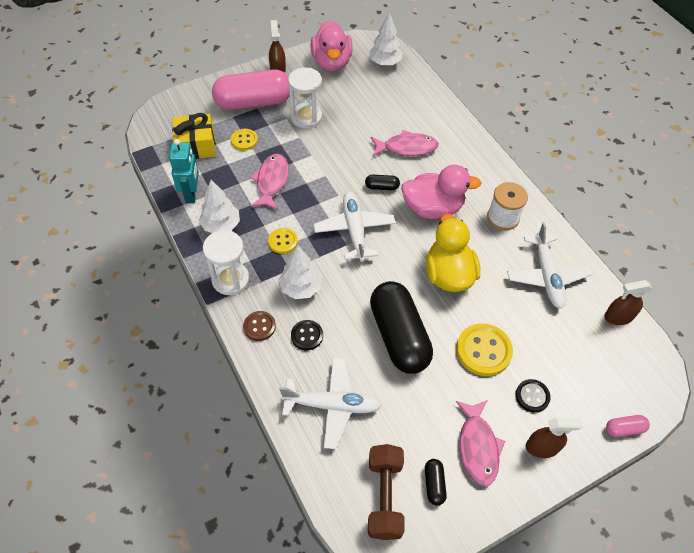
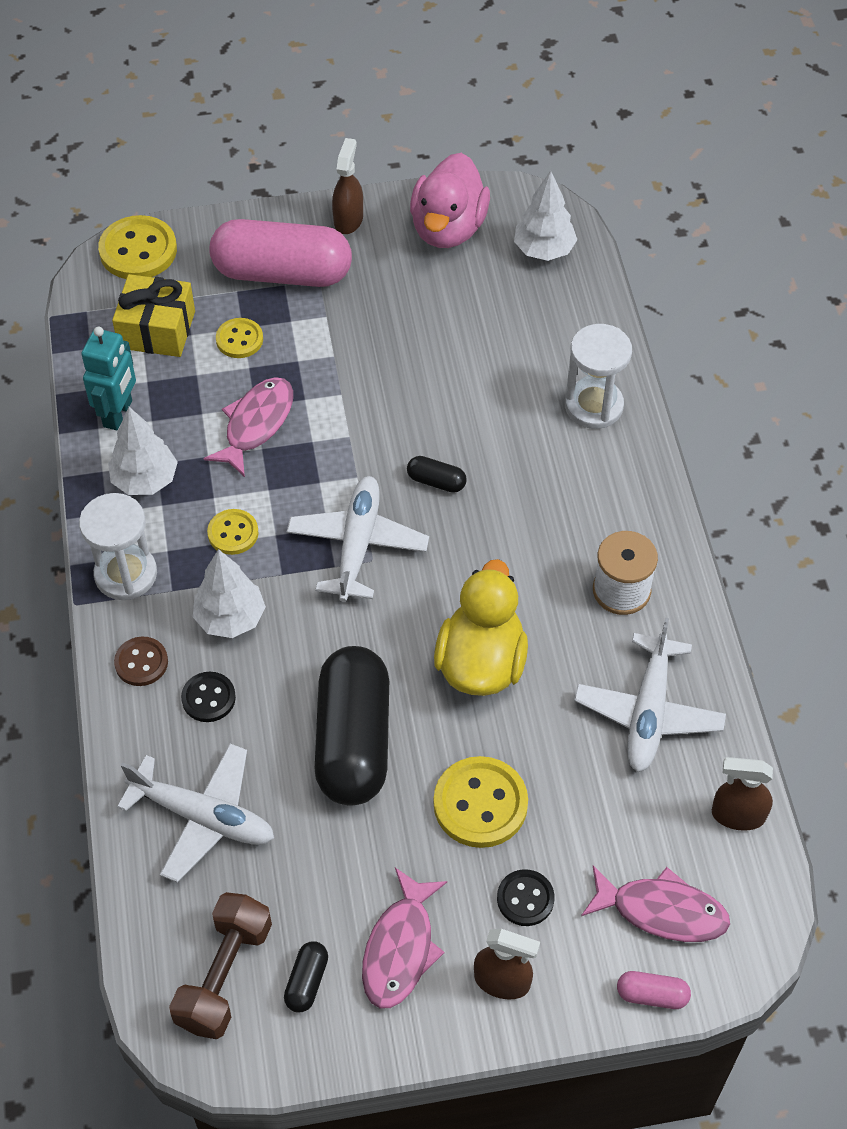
camera: 20 degrees right, 0 degrees up
white hourglass [288,68,322,128] -> white hourglass moved to [565,324,632,429]
pink fish [371,130,439,156] -> pink fish moved to [581,866,730,942]
pink duck [401,165,481,219] -> none
none -> yellow button [98,215,177,279]

